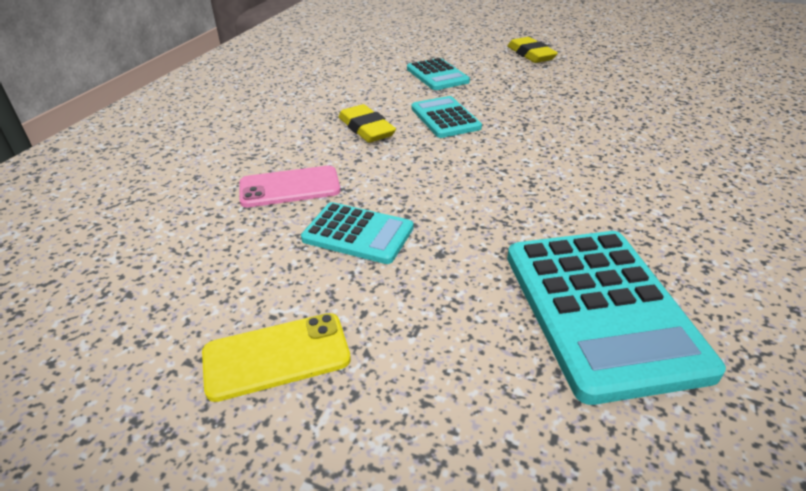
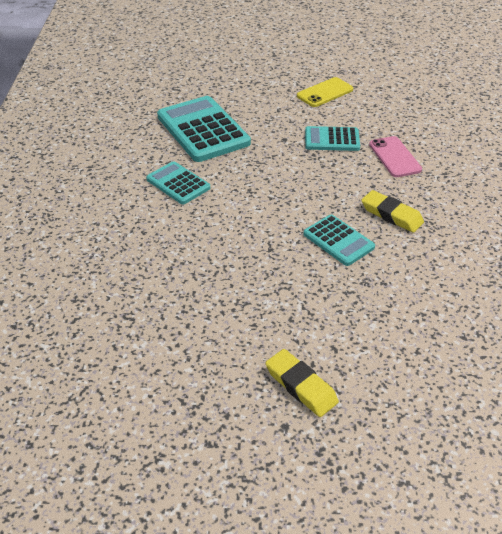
camera: 160 degrees right, 5 degrees up
pink phone [239,166,341,207] -> pink phone turned 75 degrees counterclockwise [369,136,422,177]
turquoise calculator [407,58,470,90] -> turquoise calculator moved to [146,161,210,204]

